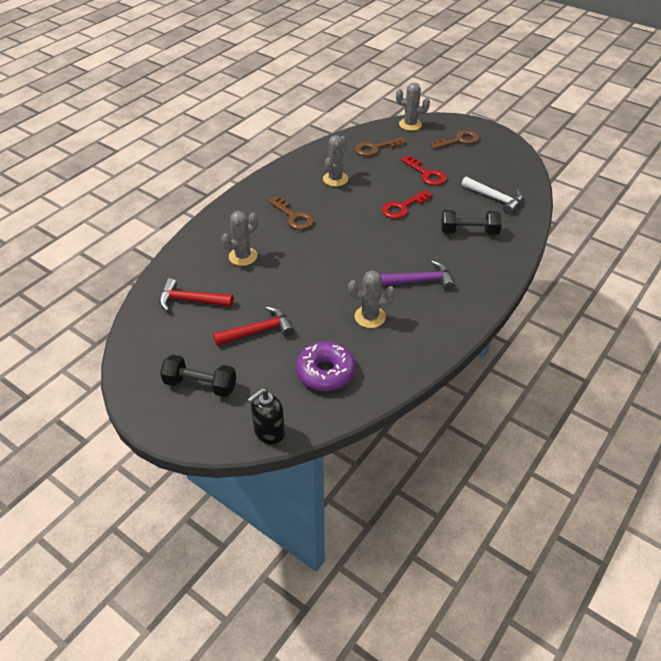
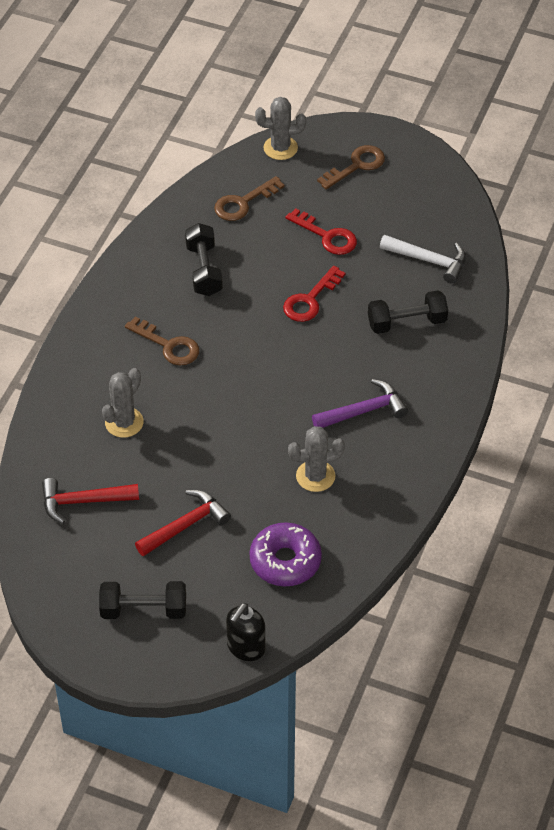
camera: 15 degrees left, 5 degrees up
grey cactus [323,135,348,186] -> black dumbbell [185,223,223,296]

